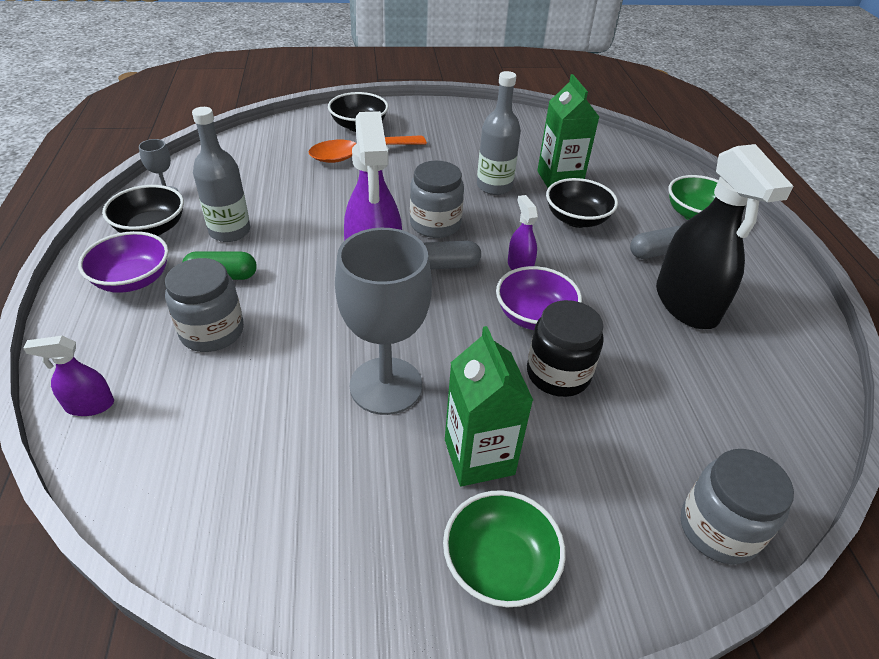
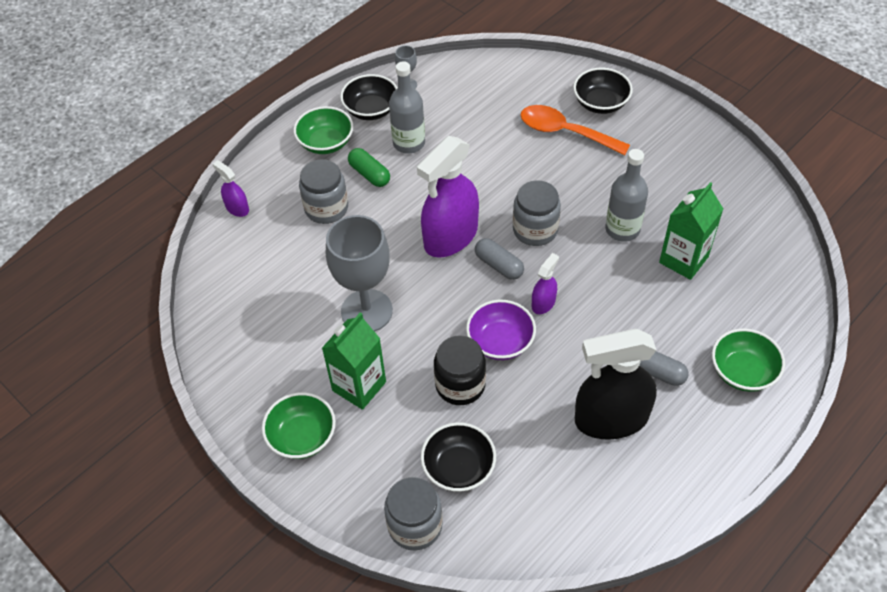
camera: 55 degrees right, 10 degrees up
purple bowl [78,231,169,293] -> green bowl [293,106,353,154]
black bowl [546,178,618,228] -> black bowl moved to [421,422,496,492]
black spray bottle [656,144,793,329] -> black spray bottle turned 45 degrees clockwise [575,329,657,440]

